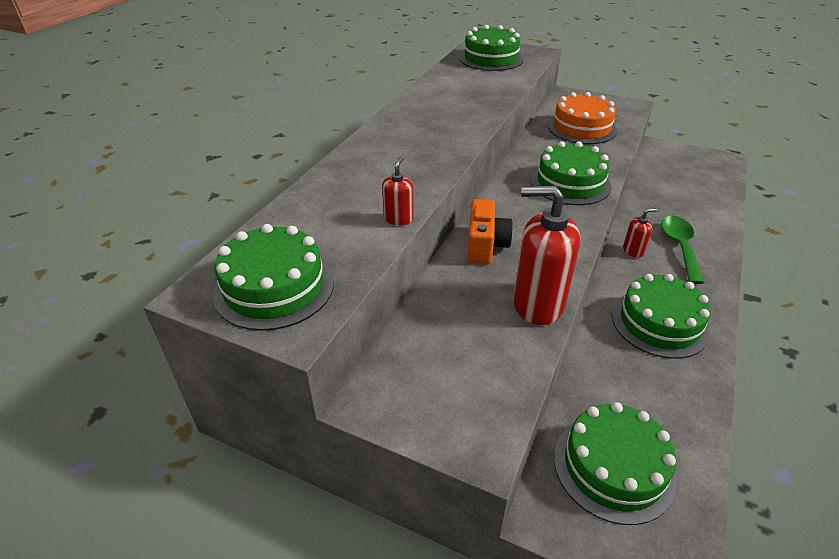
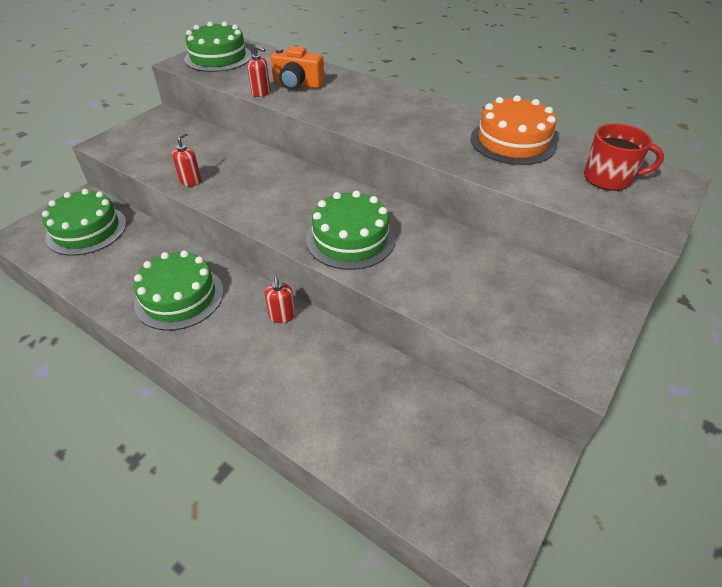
camera: 100 degrees right, 5 degrees up
green cake [459,25,524,71] -> red mug [584,124,664,191]
orange camera [467,199,513,264] -> orange camera moved to [271,46,324,90]
red soap dispenser [513,185,580,325] -> red soap dispenser [172,132,201,186], size x0.47
orange cake [547,92,617,144] -> orange cake moved to [471,95,557,165]
green spoon [661,216,704,284] -> none

